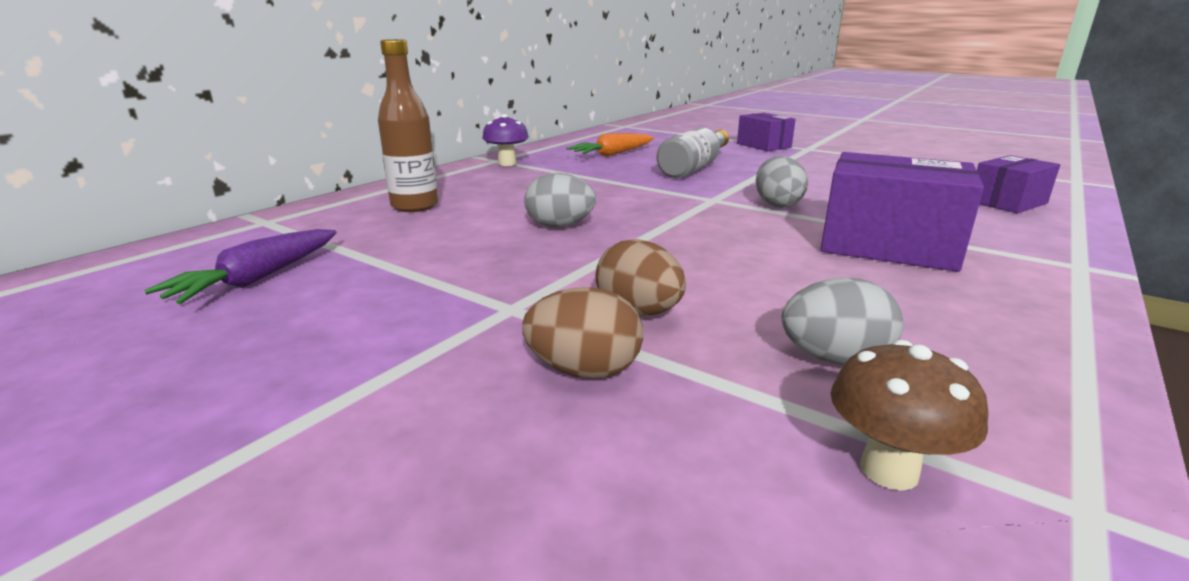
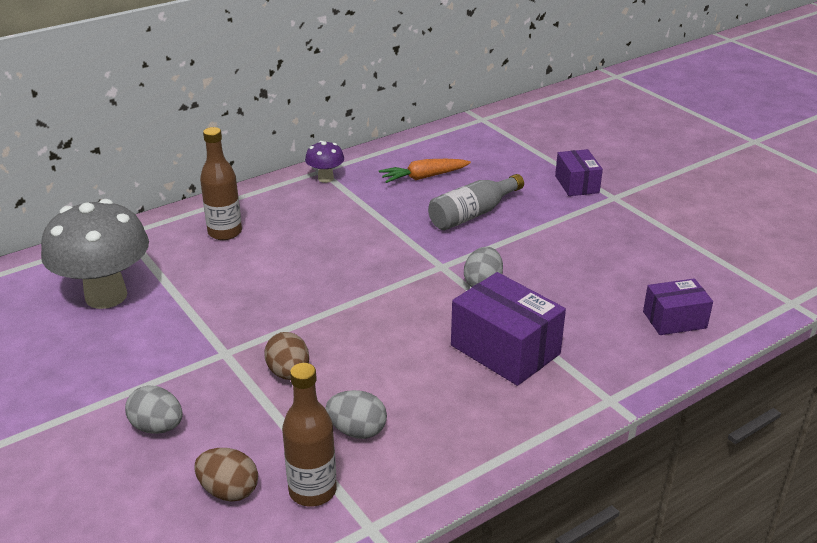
camera: 20 degrees right, 10 degrees up
purple carrot [144,229,336,304] -> grey mushroom [41,199,149,309]
brown egg [522,287,643,379] -> brown egg moved to [194,448,258,502]
grey egg [524,173,596,227] -> grey egg moved to [125,386,183,434]
brown mushroom [830,340,988,491] -> brown bottle [282,363,337,507]

